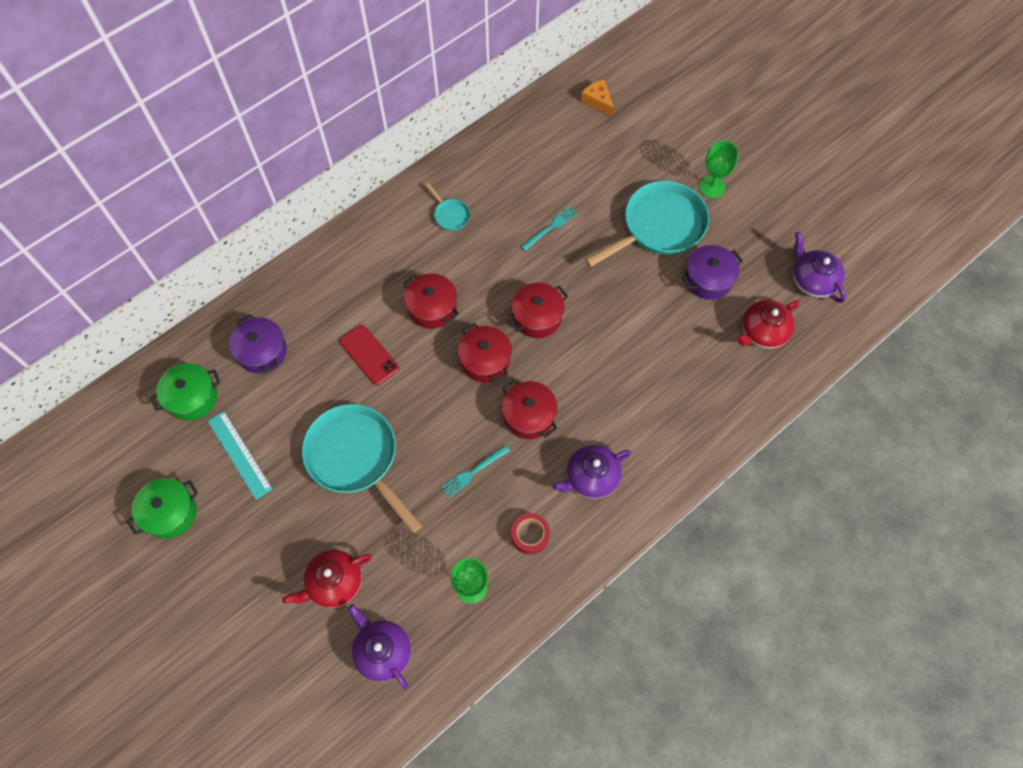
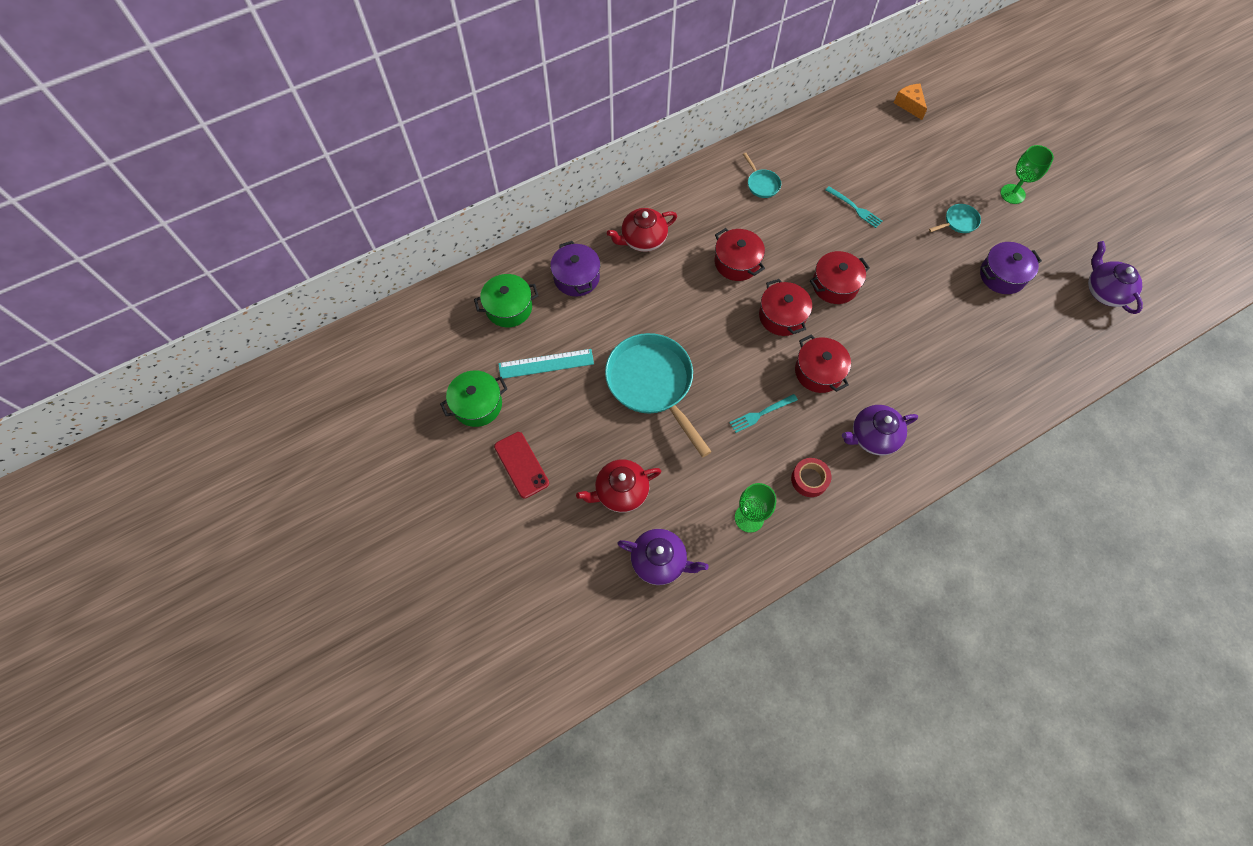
camera: 10 degrees right, 0 degrees up
turquoise ruler [208,411,272,500] -> turquoise ruler turned 75 degrees counterclockwise [498,349,594,379]
red phone [340,325,399,385] -> red phone moved to [494,432,549,499]
purple teapot [348,604,411,689] -> purple teapot turned 135 degrees clockwise [617,529,709,585]
turquoise fork [521,206,578,251] -> turquoise fork turned 75 degrees clockwise [826,186,883,228]
turquoise pan [585,181,709,267] -> turquoise pan [929,204,981,233], size x0.43
red teapot [737,300,799,349] -> red teapot moved to [607,208,677,252]

